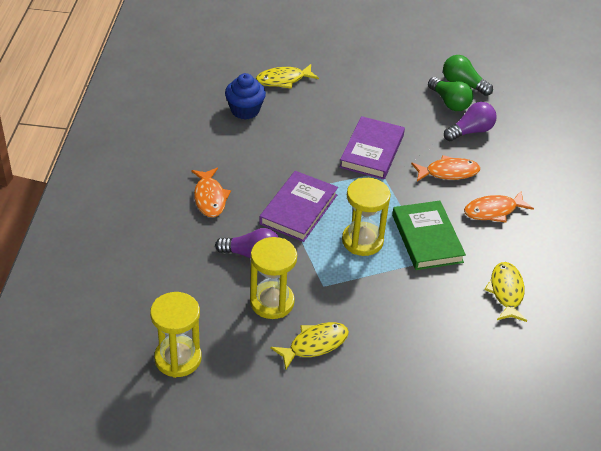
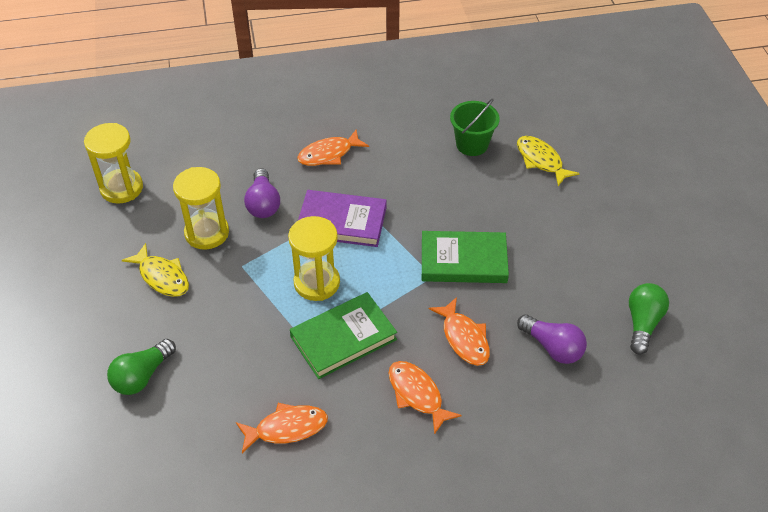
camera: 75 degrees right, 5 degrees up
blue cupcake [225,73,266,120] -> green bucket [450,98,500,156]
purple book [339,116,405,180] -> green book [422,231,509,283]
green light bulb [428,77,473,111] -> green light bulb moved to [107,339,176,395]
yellow fish [484,262,527,322] -> orange fish [236,403,328,453]

